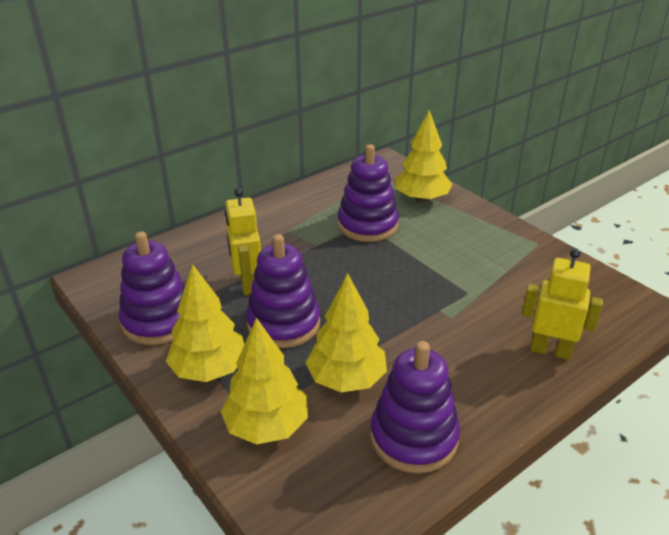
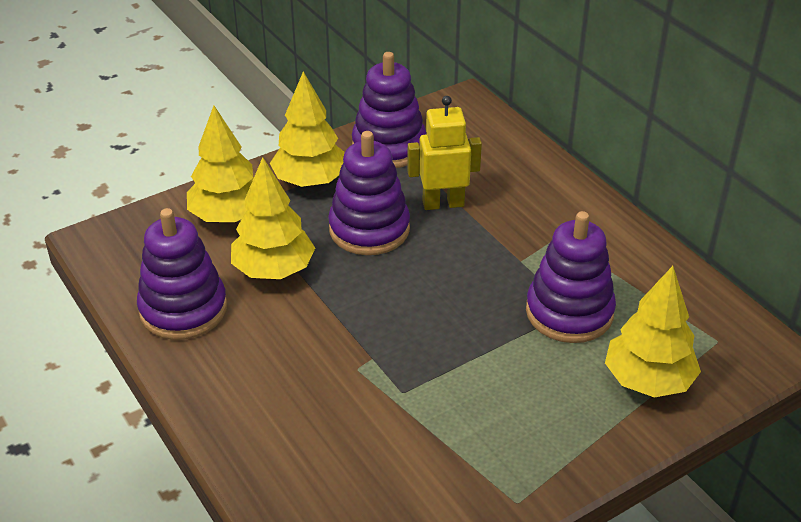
camera: 95 degrees right, 5 degrees up
yellow robot [522,248,603,360] -> none

